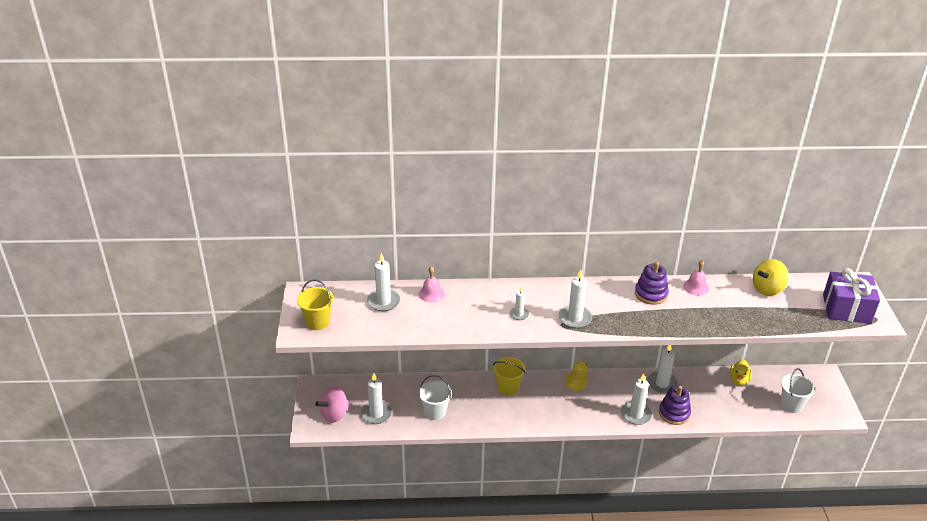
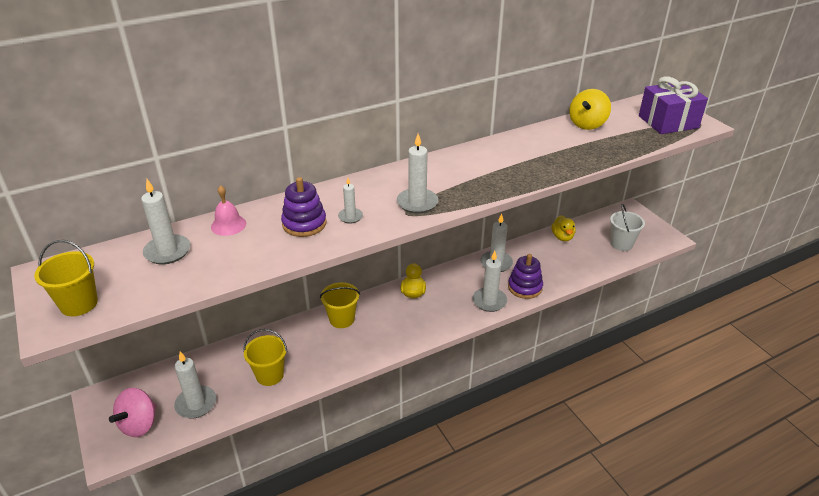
camera: 25 degrees left, 0 degrees up
white bucket [419,375,452,420] -> yellow bucket [243,329,287,386]
purple stacking toy [635,262,669,305] -> purple stacking toy moved to [281,177,327,237]
pink bell [683,260,709,296] -> none

